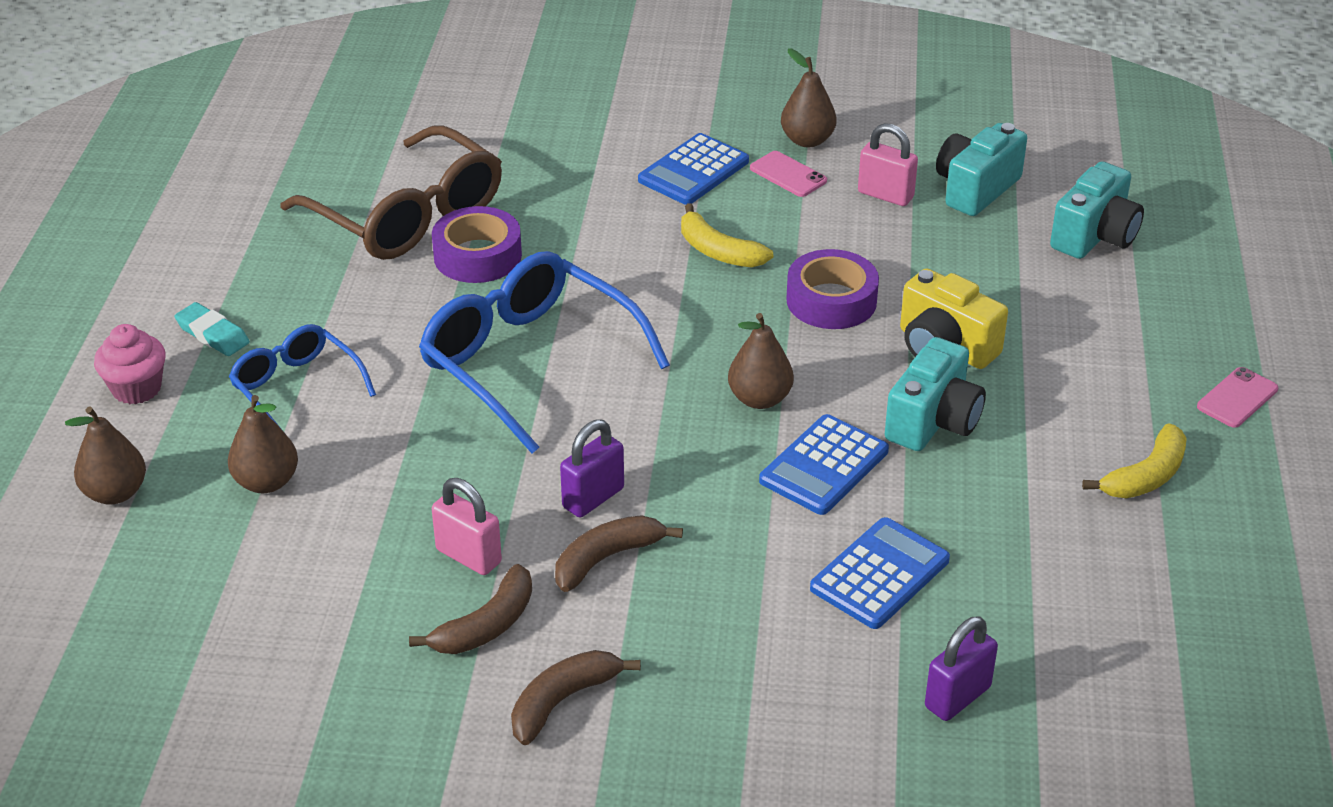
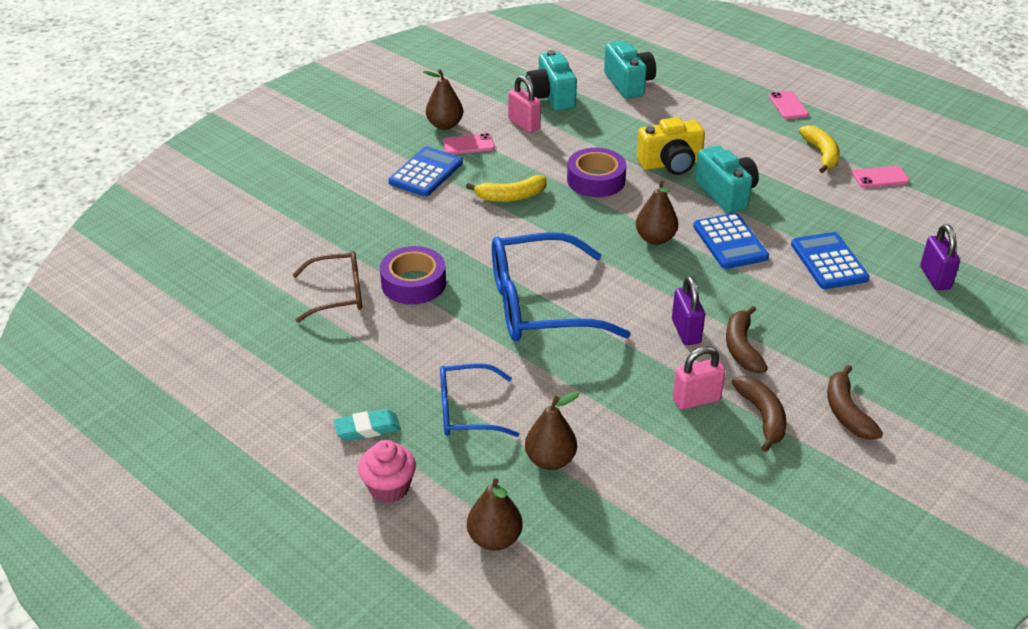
camera: 55 degrees left, 0 degrees up
brown glasses [280,126,502,260] -> brown glasses [293,251,362,322], size x0.57
blue calculator [638,133,749,205] -> blue calculator turned 135 degrees counterclockwise [388,146,463,197]
pink padlock [858,123,918,206] -> pink padlock turned 75 degrees clockwise [508,75,541,132]
none -> pink phone [852,166,910,188]

